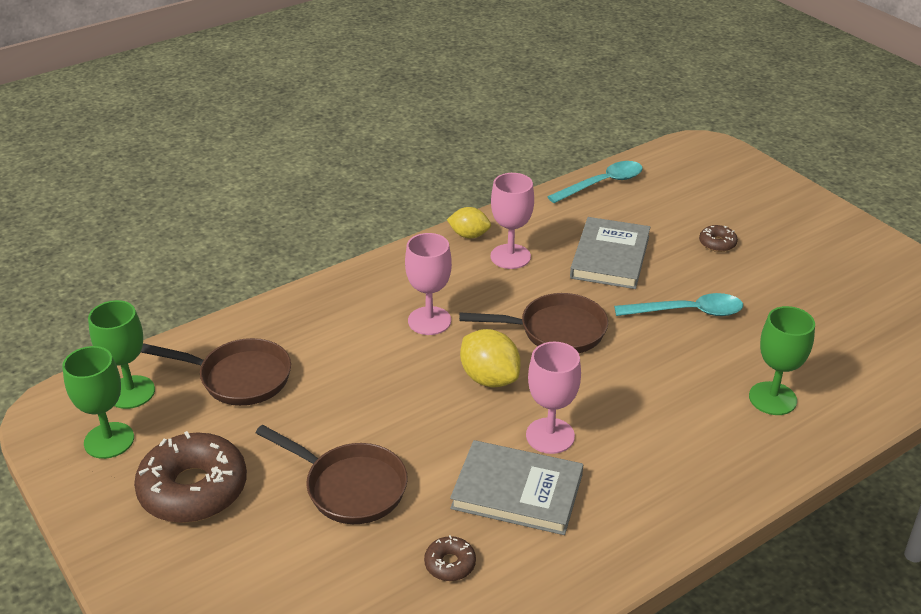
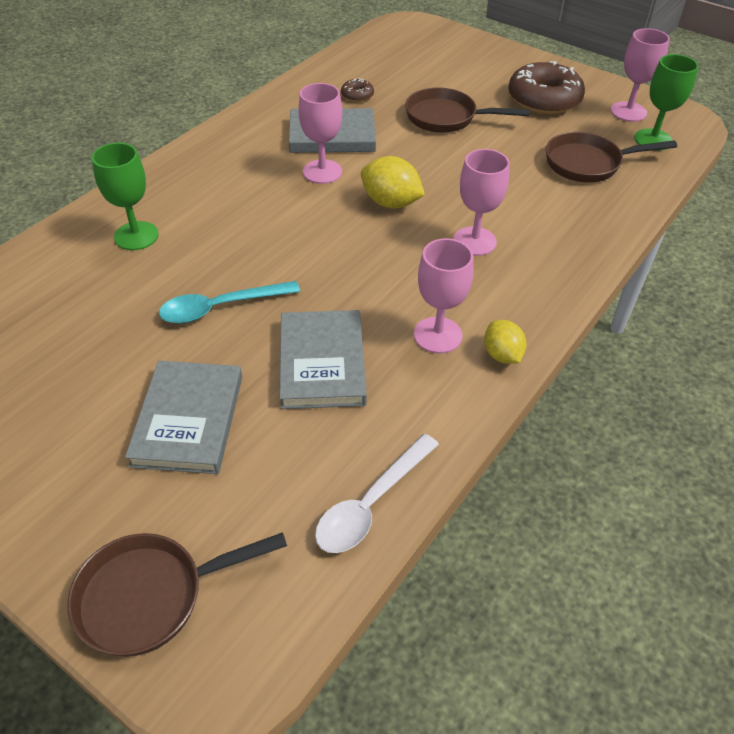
camera: 160 degrees right, 10 degrees up
green goblet [62,346,134,459] -> pink goblet [611,28,670,122]
yellow lemon [447,207,491,239] -> yellow lemon turned 75 degrees clockwise [484,320,527,364]
brown pan [459,293,608,353] -> brown pan moved to [67,532,287,657]
turquoise spoon [547,161,643,203] -> white spoon [315,434,439,553]
brown donut [699,225,738,252] -> grey book [125,361,242,474]

